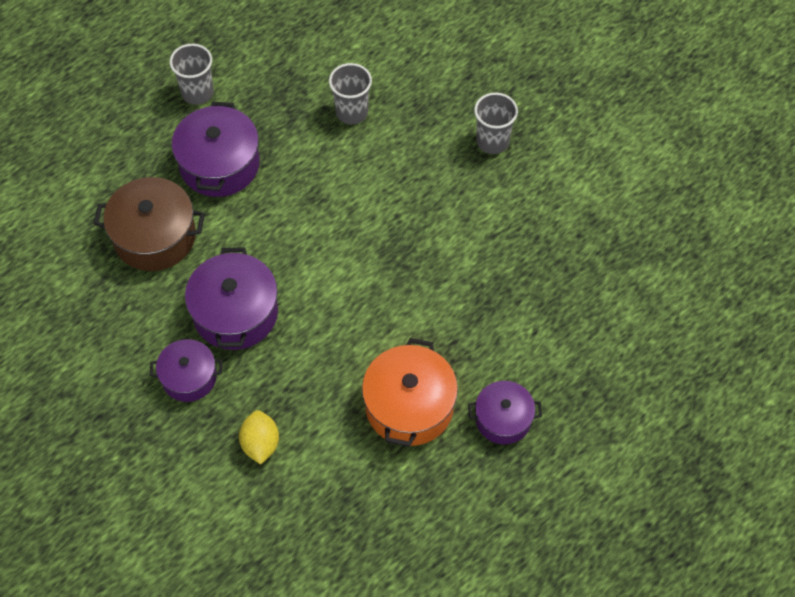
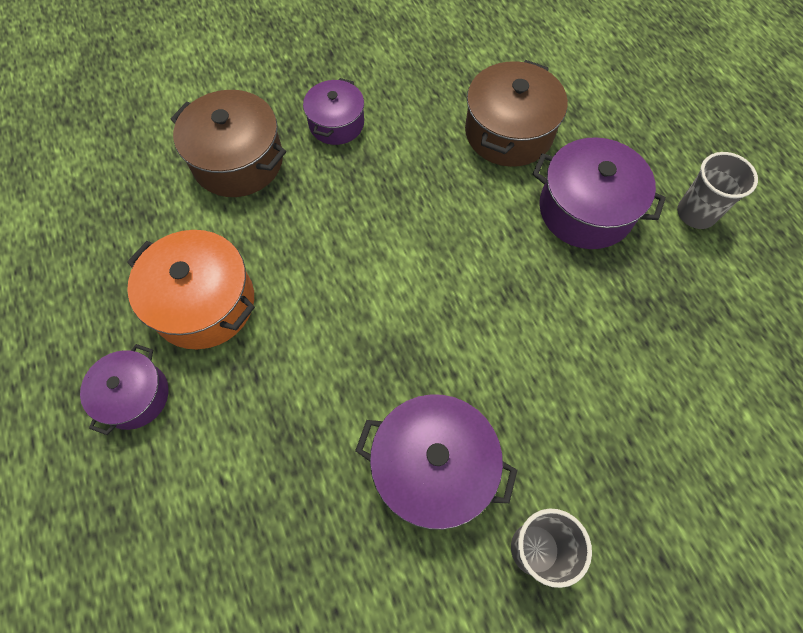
camera: 110 degrees right, 5 degrees up
purple pot [185,247,278,350] -> purple pot moved to [355,394,517,530]
yellow lemon [239,410,279,464] -> brown pot [171,90,286,197]
grey cup [329,63,372,124] -> none

